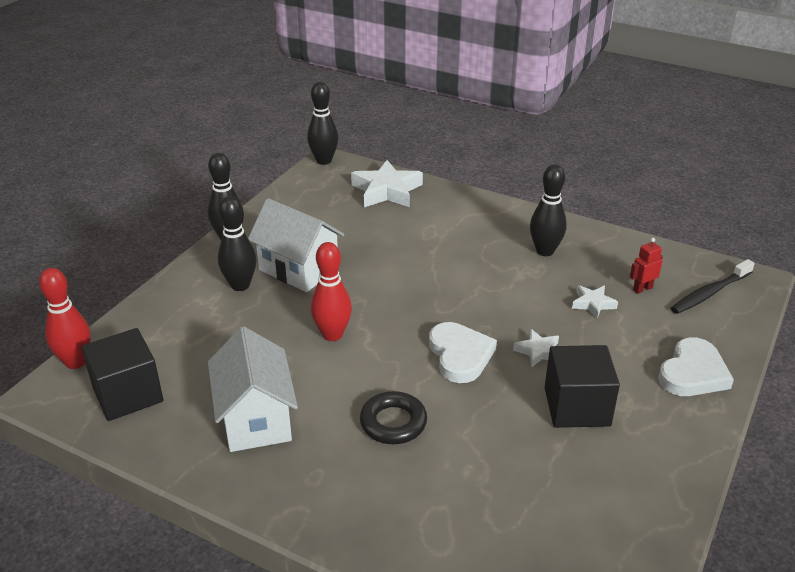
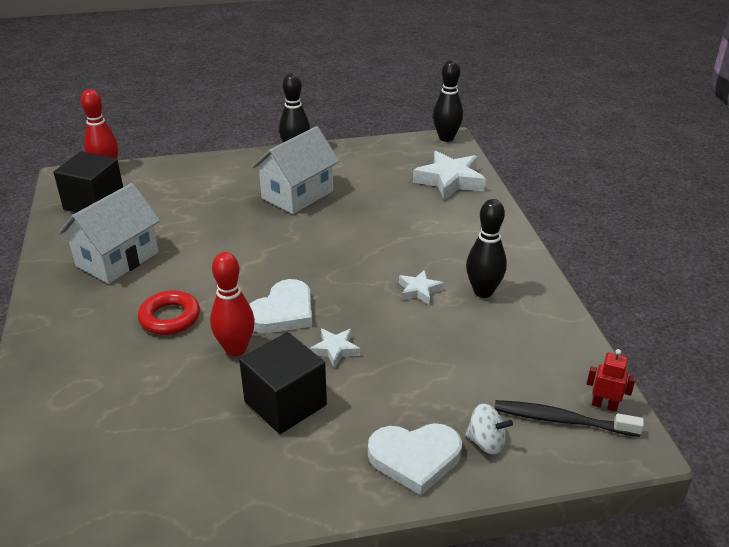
camera: 50 degrees right, 0 degrees up
black bowling pin [218,196,256,291] -> none
white house [248,198,344,292] -> white house turned 45 degrees clockwise [252,126,339,214]
red bowling pin [311,242,352,341] -> red bowling pin moved to [210,252,255,356]
black ring [360,391,427,444] -> red ring [138,291,200,335]
white star [572,285,618,319] -> white star moved to [399,270,444,305]
red robot [630,238,663,294] -> red robot moved to [587,349,636,412]
none -> white spinning top [465,404,513,454]

